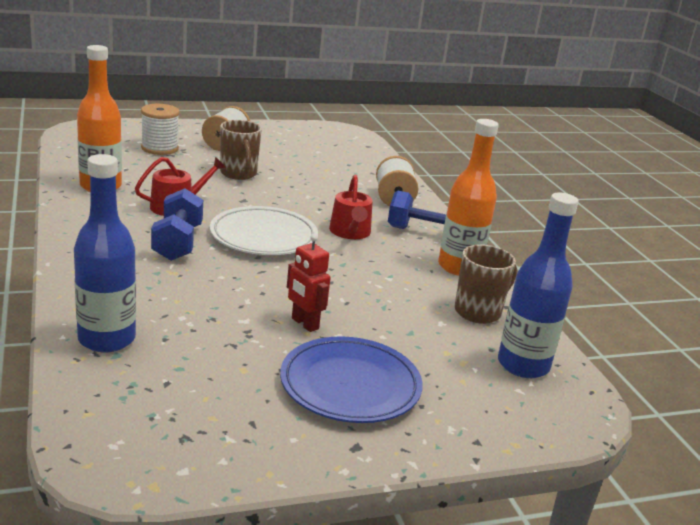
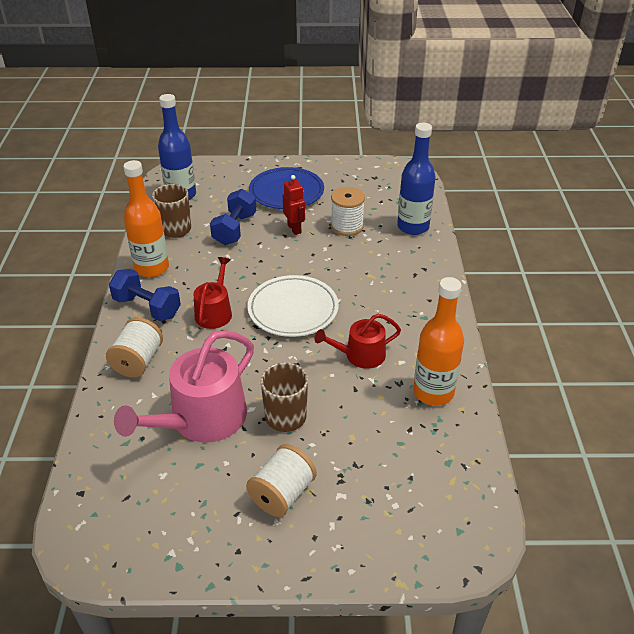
camera: 160 degrees left, 15 degrees up
white spool [141,104,179,155] -> white spool moved to [331,187,365,236]
blue dumbbell [151,188,203,261] -> blue dumbbell moved to [210,189,256,245]
none -> pink watering can [114,330,254,443]

